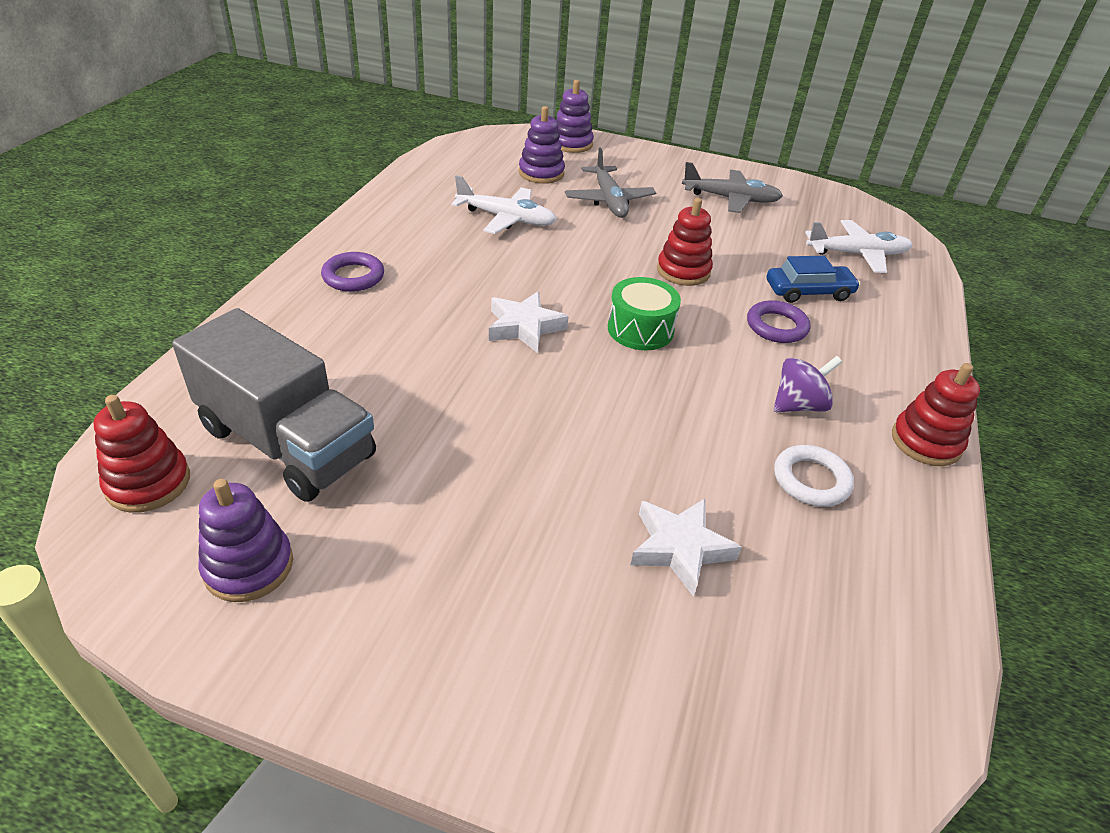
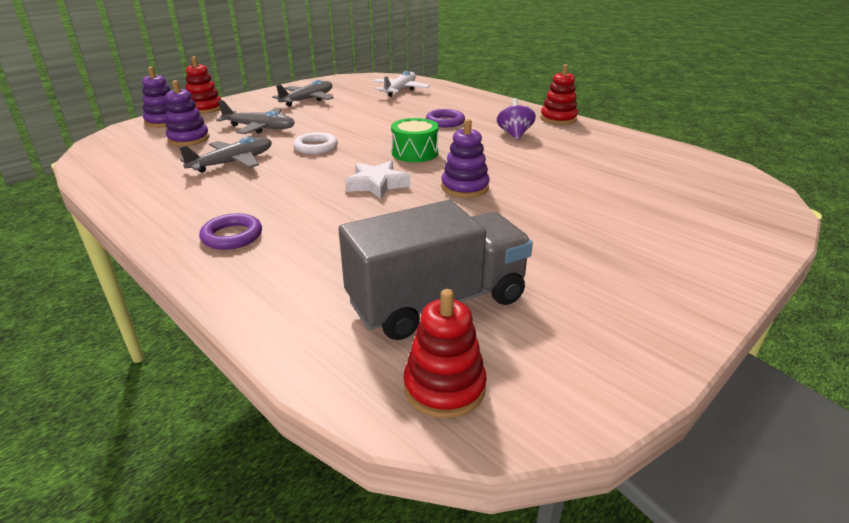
camera: 60 degrees left, 10 degrees down
purple stacking toy [198,479,293,602] -> purple stacking toy moved to [441,119,490,198]
white plane [451,175,557,234] -> grey plane [179,137,272,173]
white star [630,499,742,597] -> none
red stacking toy [657,198,713,286] -> red stacking toy moved to [185,56,221,114]
blue car [767,256,860,303] -> none
white ring [774,445,854,507] -> white ring moved to [293,132,338,154]

